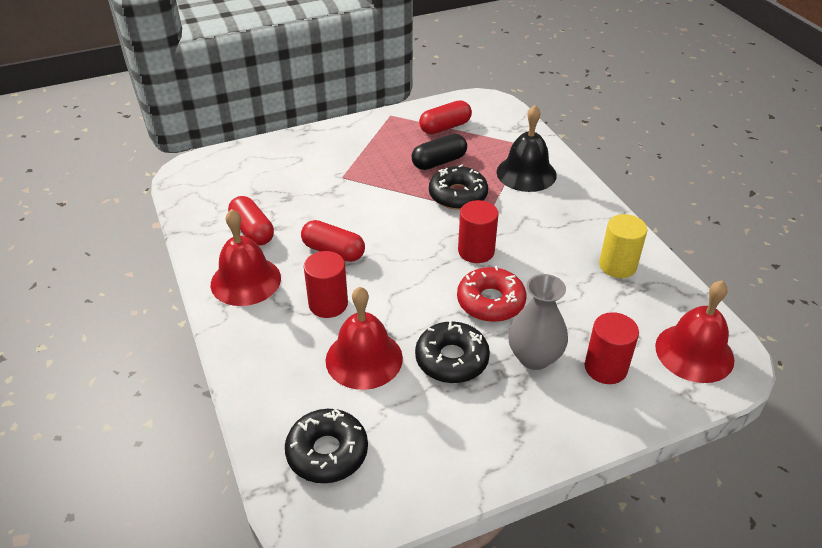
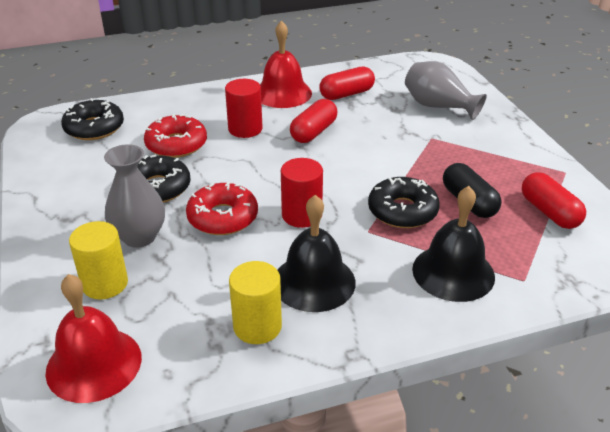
camera: 95 degrees right, 5 degrees down
red bell [326,287,403,390] -> red donut [144,114,207,158]
red cylinder [585,312,639,384] -> yellow cylinder [69,221,128,300]
none -> black bell [277,195,355,312]
none -> grey vase [405,61,487,120]

